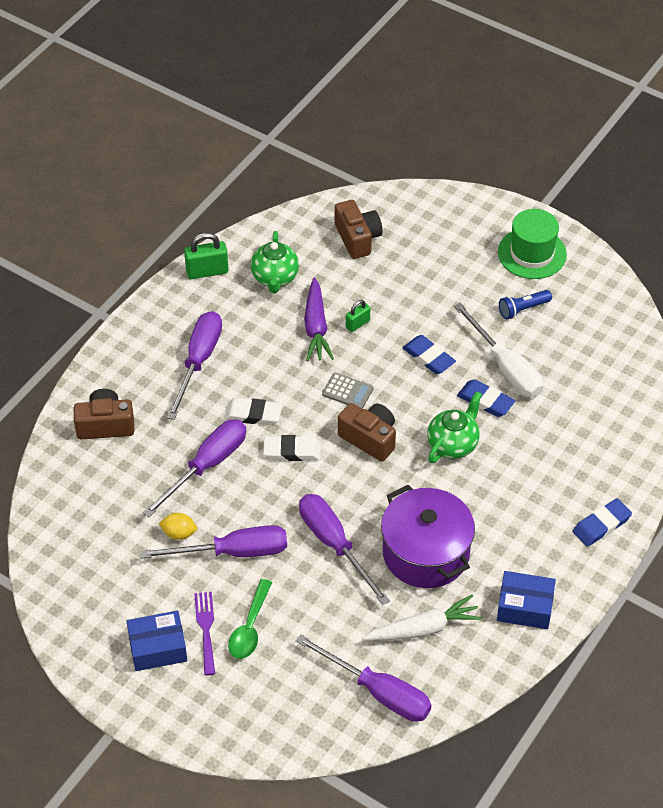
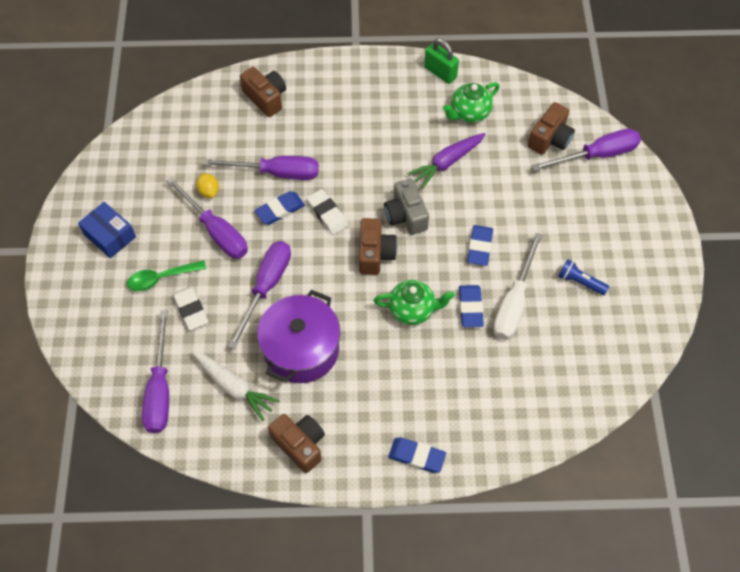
camera: 55 degrees right, 10 degrees up
purple screwdriver [167,311,222,420] -> purple screwdriver moved to [532,129,641,171]
purple fork [194,592,215,675] -> none
white eraser [224,398,282,425] -> white eraser moved to [173,286,208,331]
grey calculator [322,373,373,409] -> grey camera [384,178,429,235]
green padlock [346,300,370,332] -> none
blue box [497,571,556,629] -> brown camera [268,414,325,473]
green hat [498,209,567,279] -> none
none -> blue eraser [255,191,305,225]

